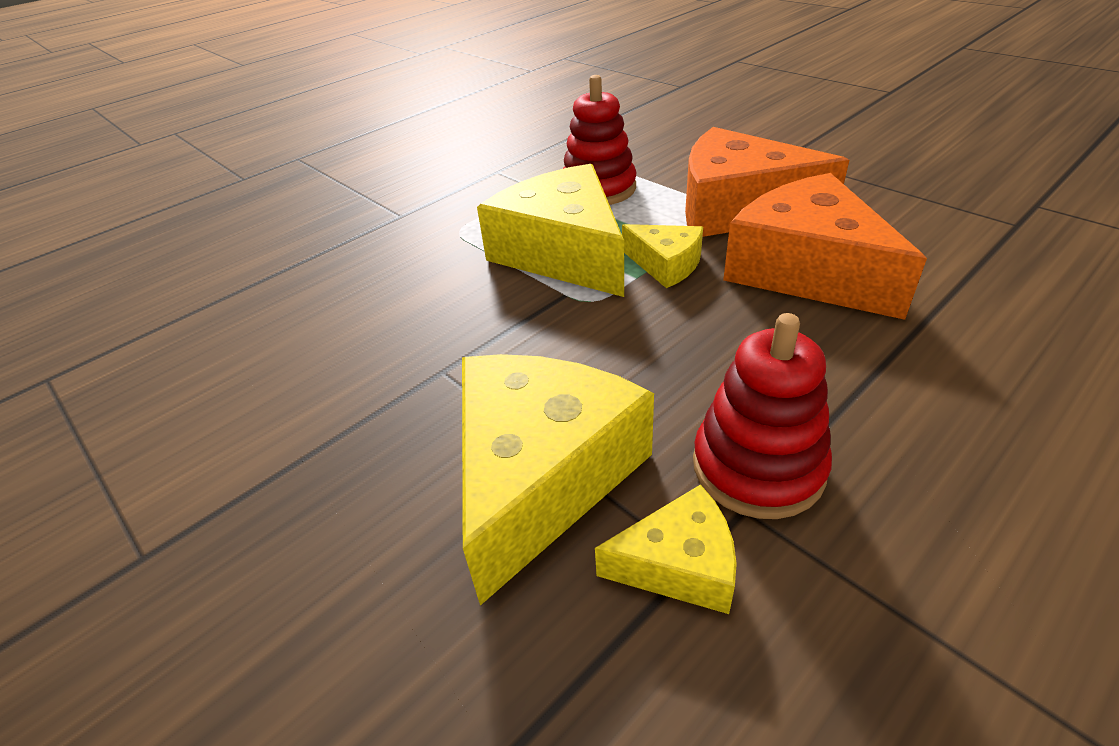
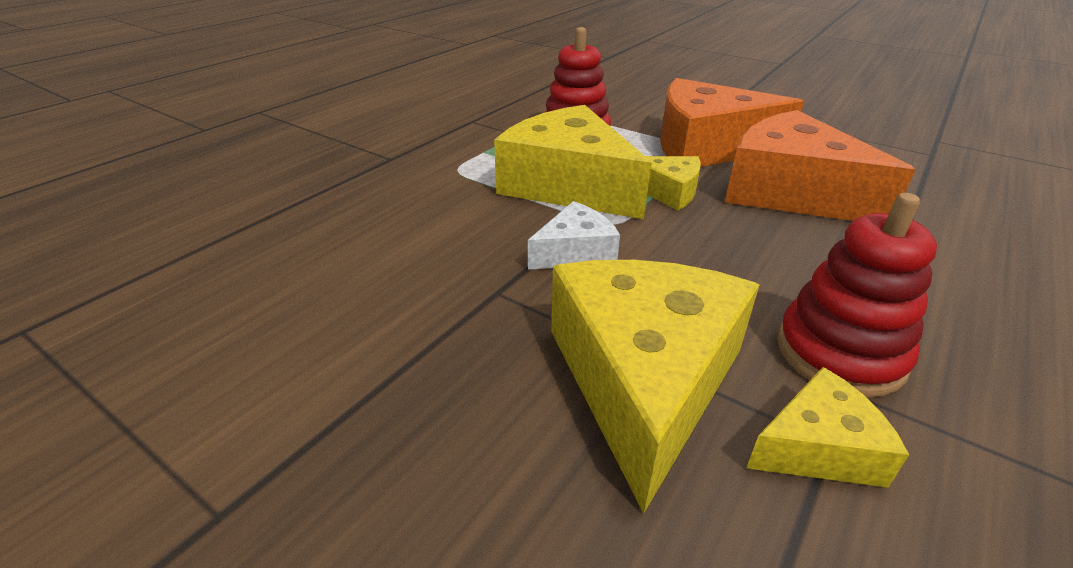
camera: 15 degrees left, 5 degrees down
none -> white cheese [528,201,620,270]

